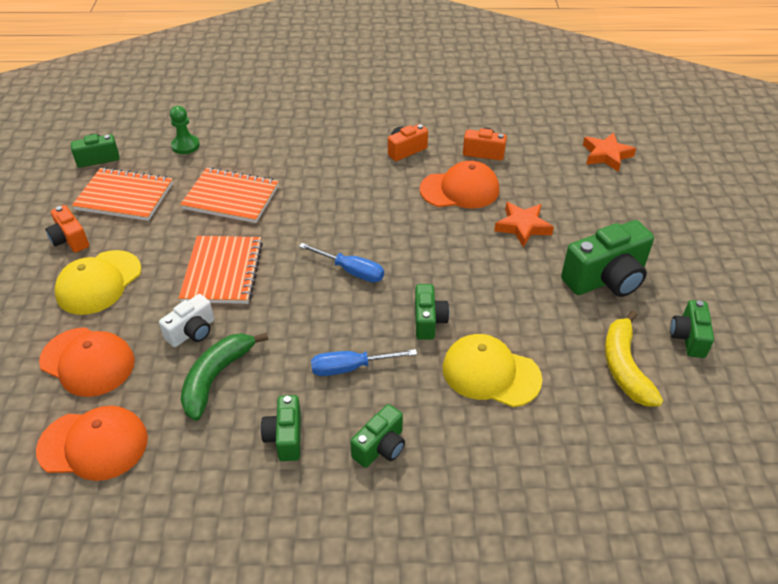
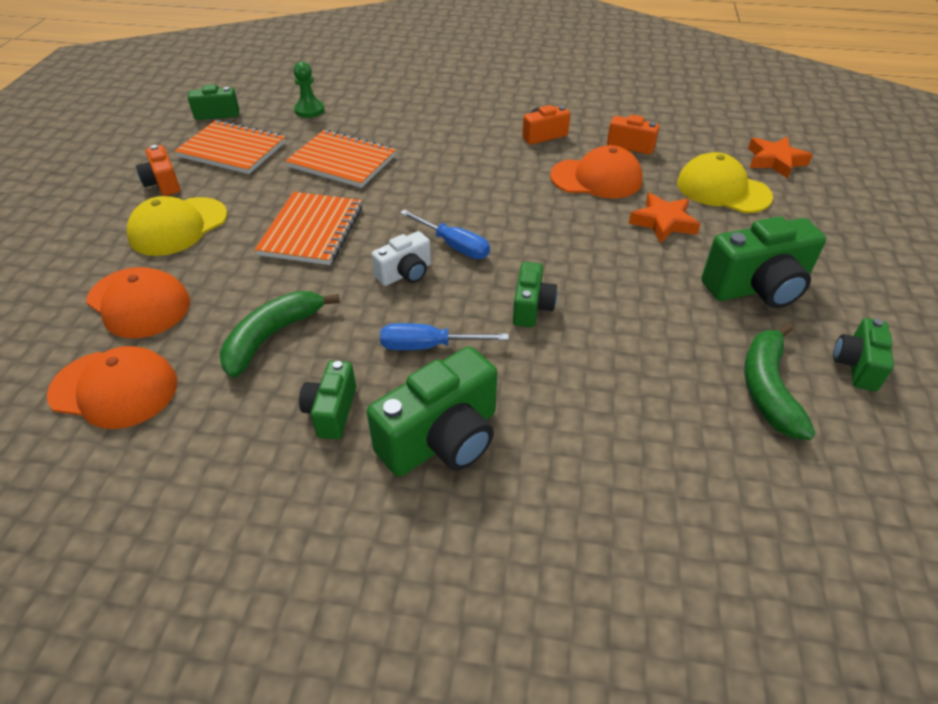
camera: 10 degrees right, 0 degrees up
white camera [159,294,214,347] -> white camera moved to [372,231,431,286]
green camera [350,404,405,468] -> green camera [367,346,497,477], size x1.76
yellow cap [443,334,542,407] -> yellow cap moved to [677,152,773,213]
yellow banana [605,310,663,406] -> green banana [744,323,816,440]

